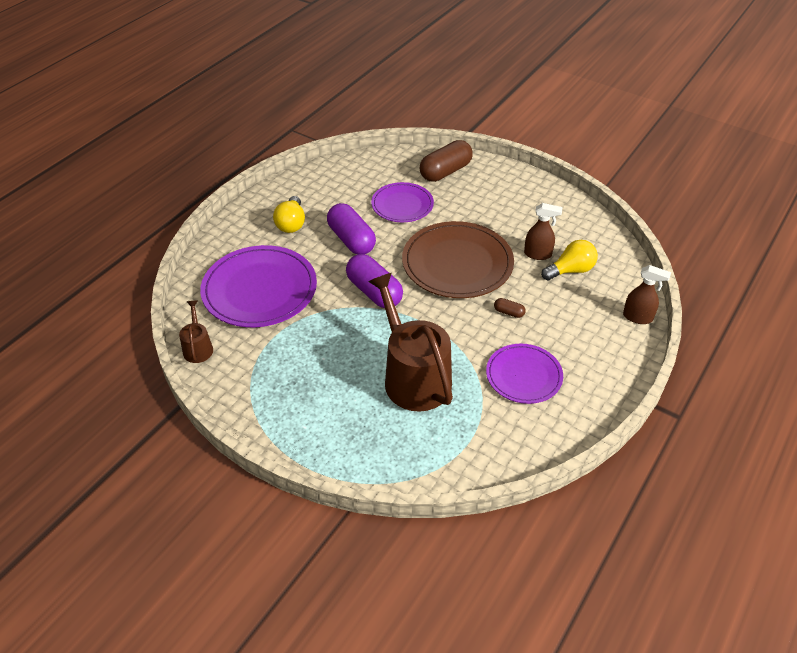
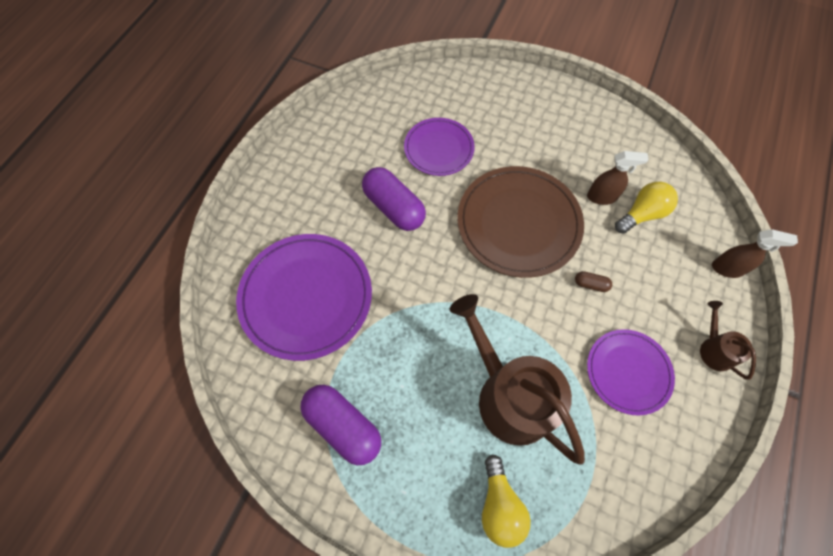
camera: 10 degrees left, 20 degrees up
brown watering can [179,300,213,363] -> brown watering can moved to [700,301,756,379]
yellow light bulb [273,196,305,233] -> yellow light bulb moved to [482,455,531,548]
purple capsule [346,254,403,308] -> purple capsule moved to [300,385,381,465]
brown capsule [420,140,473,182] -> none

